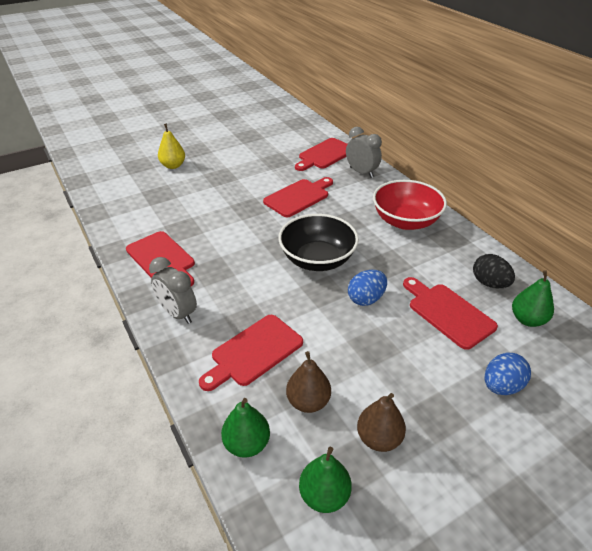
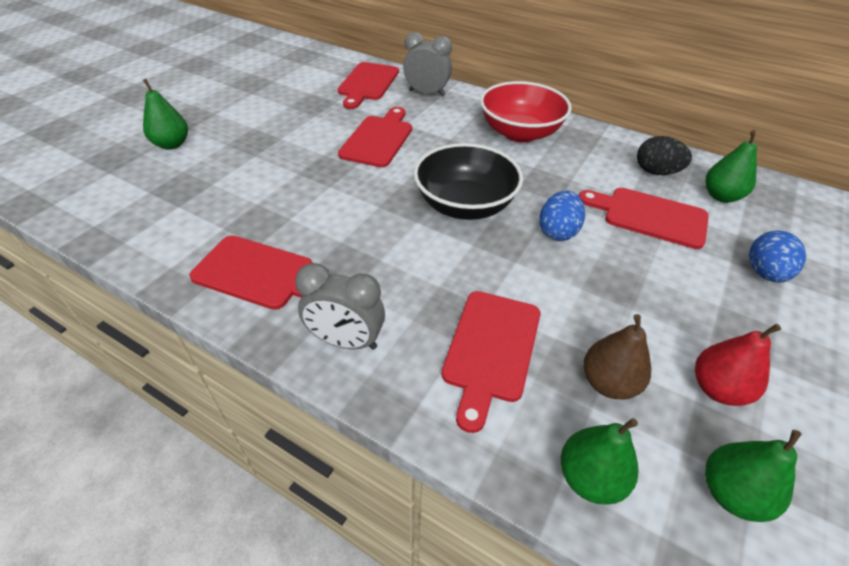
camera: 30 degrees left, 5 degrees up
yellow pear [158,123,185,169] -> green pear [143,79,188,150]
brown pear [357,393,406,452] -> red pear [695,324,781,406]

